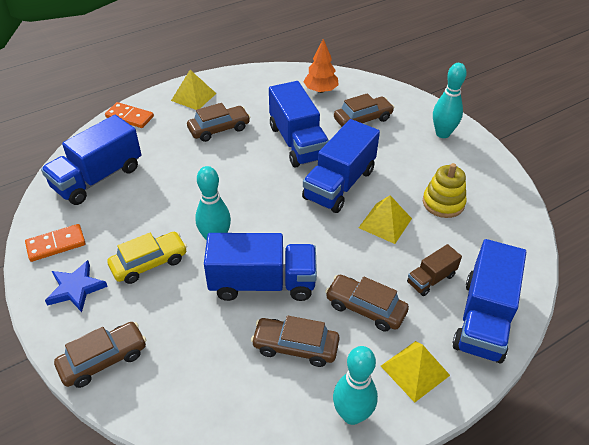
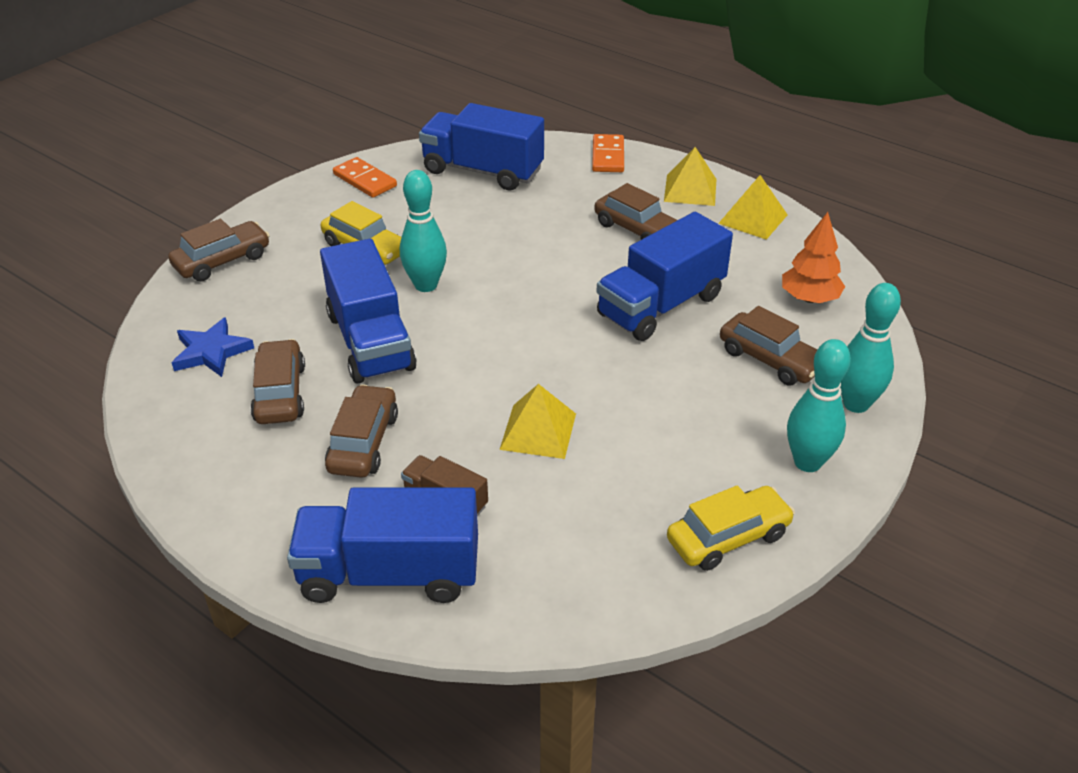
camera: 70 degrees right, 5 degrees down
blue star [45,260,108,312] -> blue star moved to [172,317,254,377]
brown car [54,322,146,388] -> brown car turned 75 degrees counterclockwise [168,219,270,282]
blue truck [302,119,380,213] -> none
turquoise bowling pin [333,346,378,425] -> turquoise bowling pin moved to [840,283,901,413]
yellow pyramid [381,341,450,403] -> yellow pyramid moved to [718,175,788,240]
yellow stacking toy [423,163,467,218] -> none
none -> yellow car [667,485,795,571]

